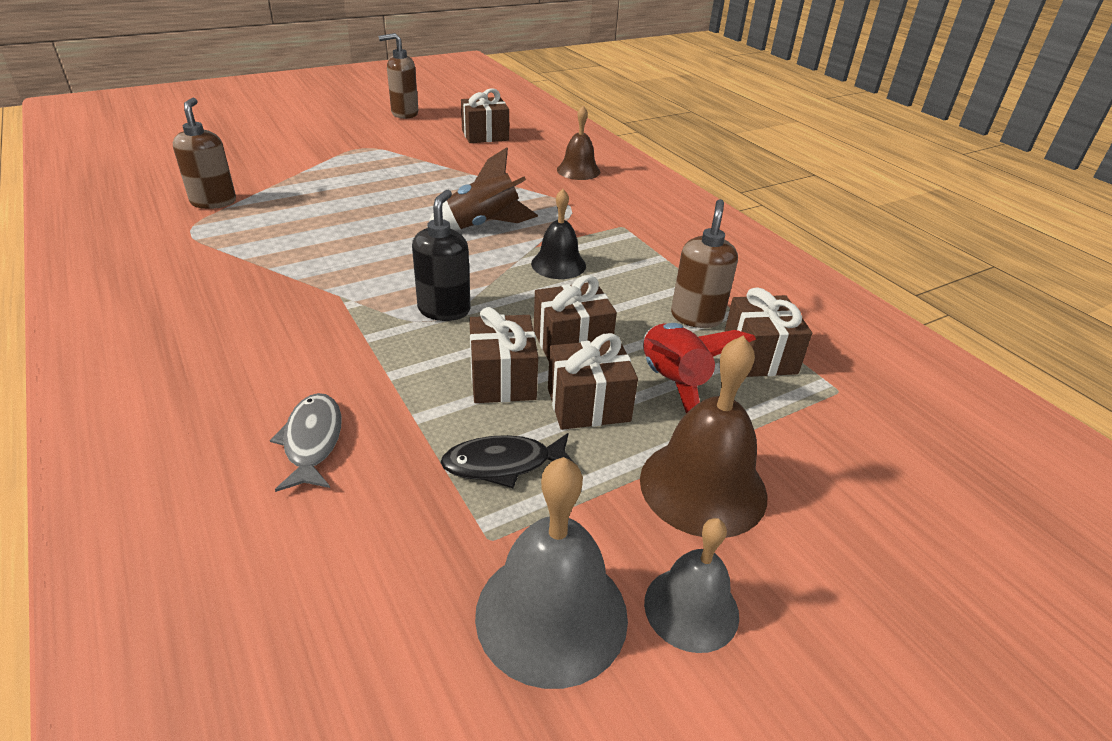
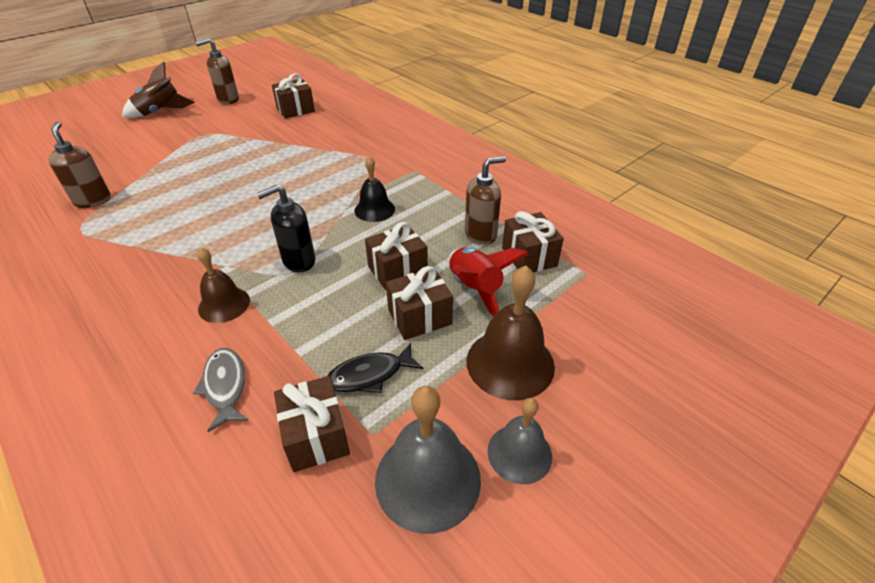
camera: 10 degrees left, 5 degrees up
black soap dispenser [412,190,471,321] -> black soap dispenser turned 120 degrees counterclockwise [257,185,315,273]
brown rocket [427,147,538,230] -> brown rocket moved to [122,61,195,118]
brown gift [469,307,538,403] -> brown gift moved to [274,376,350,472]
brown bell [557,106,600,180] -> brown bell moved to [197,248,250,323]
brown soap dispenser [671,199,738,328] -> brown soap dispenser turned 60 degrees clockwise [465,156,506,245]

